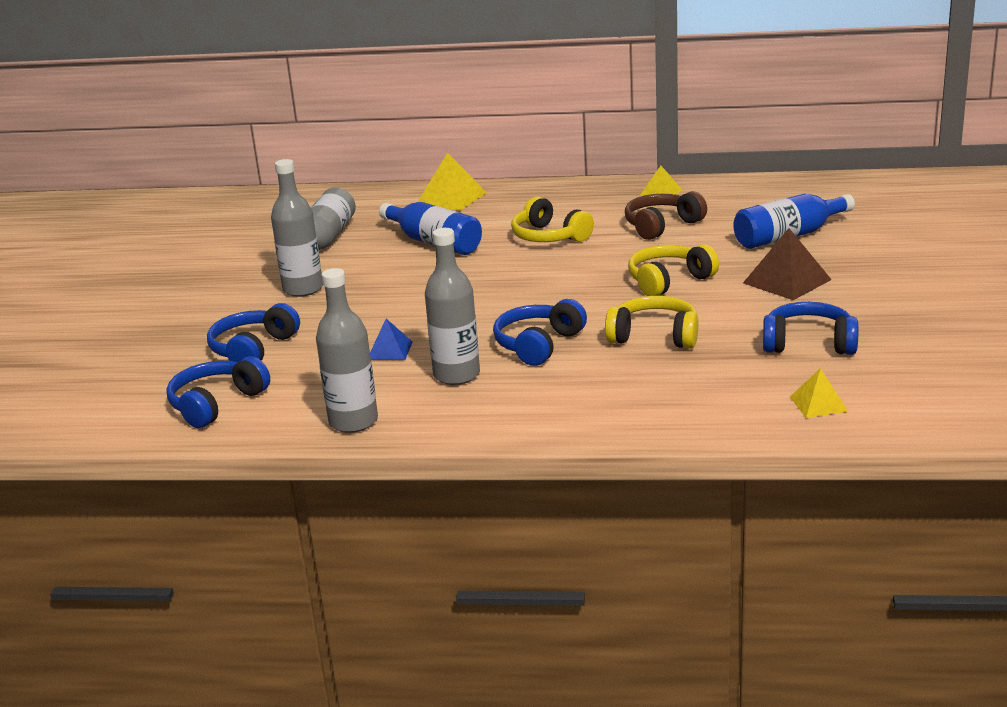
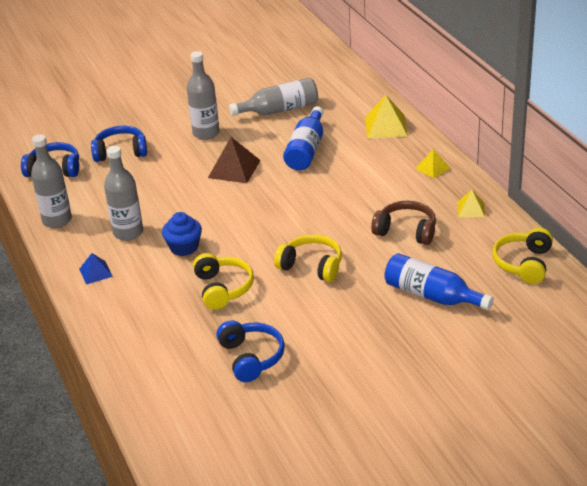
camera: 60 degrees right, 10 degrees up
blue pyramid [370,319,413,360] -> blue pyramid moved to [79,253,113,285]
blue headphones [493,299,587,366] -> blue cupcake [162,212,202,256]
yellow headphones [511,196,594,242] -> yellow headphones moved to [492,228,553,284]
brown pyramid [743,228,832,300] -> brown pyramid moved to [208,137,261,183]
yellow pyramid [790,368,848,418] -> yellow pyramid moved to [415,149,450,178]

